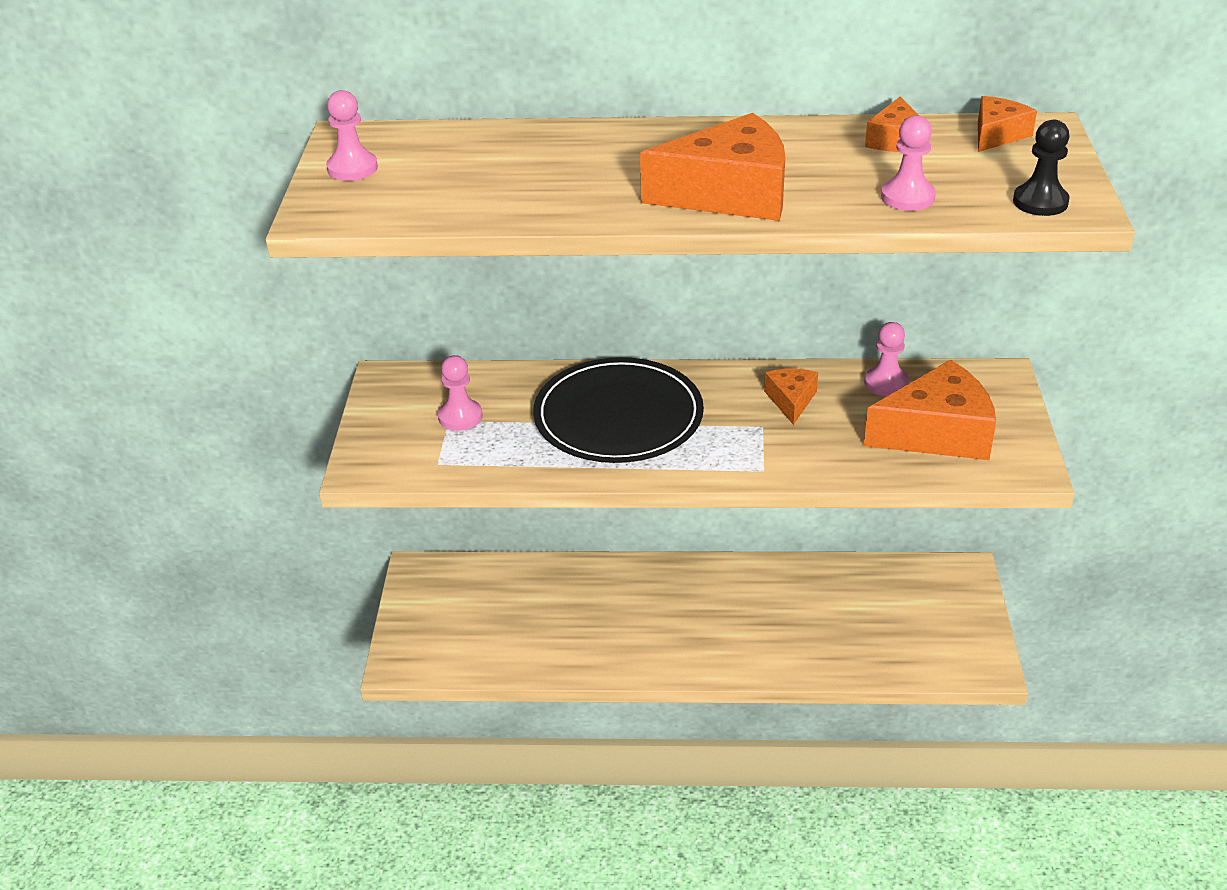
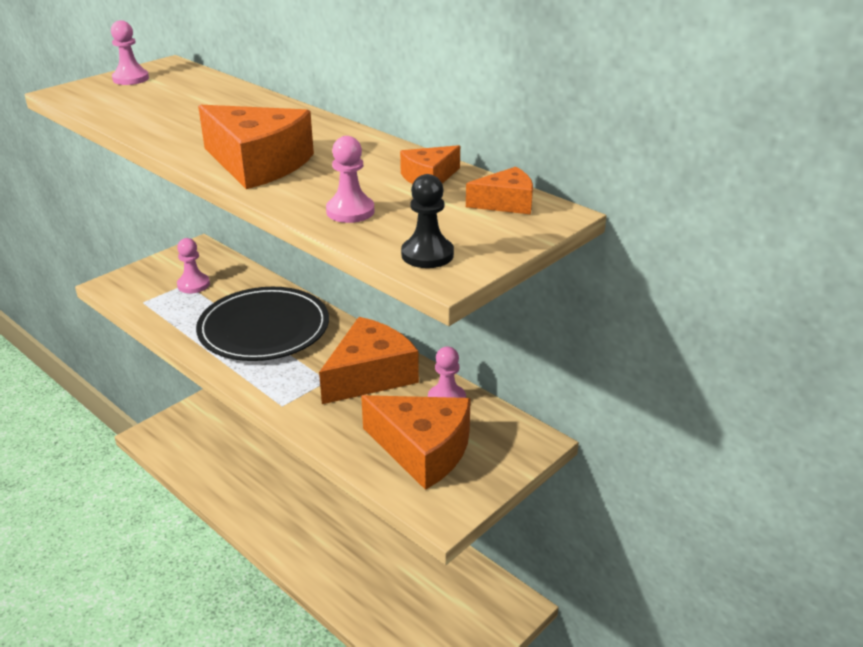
camera: 40 degrees right, 5 degrees down
orange cheese [764,369,818,425] -> orange cheese [319,317,419,404], size x1.94

